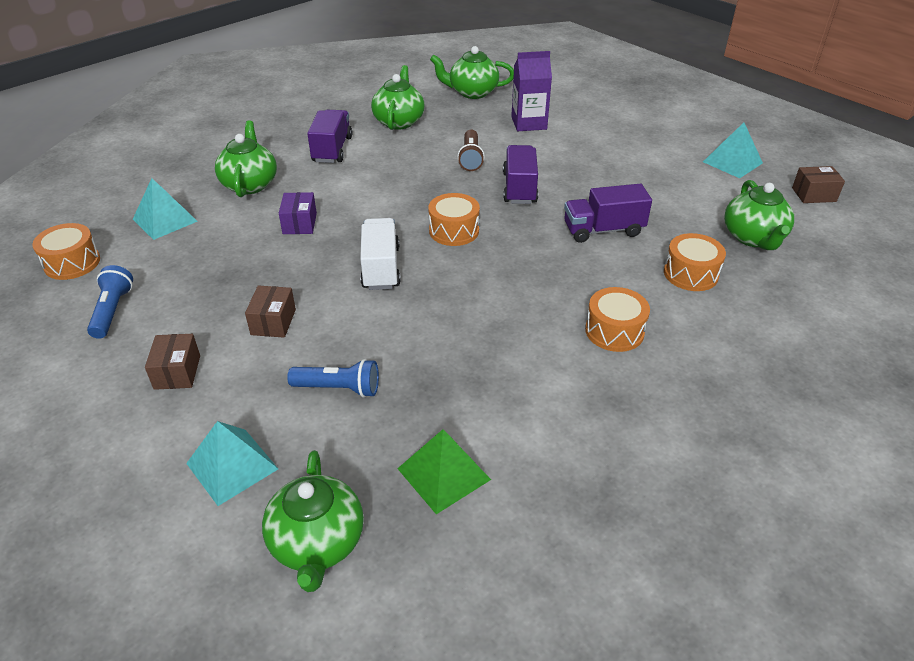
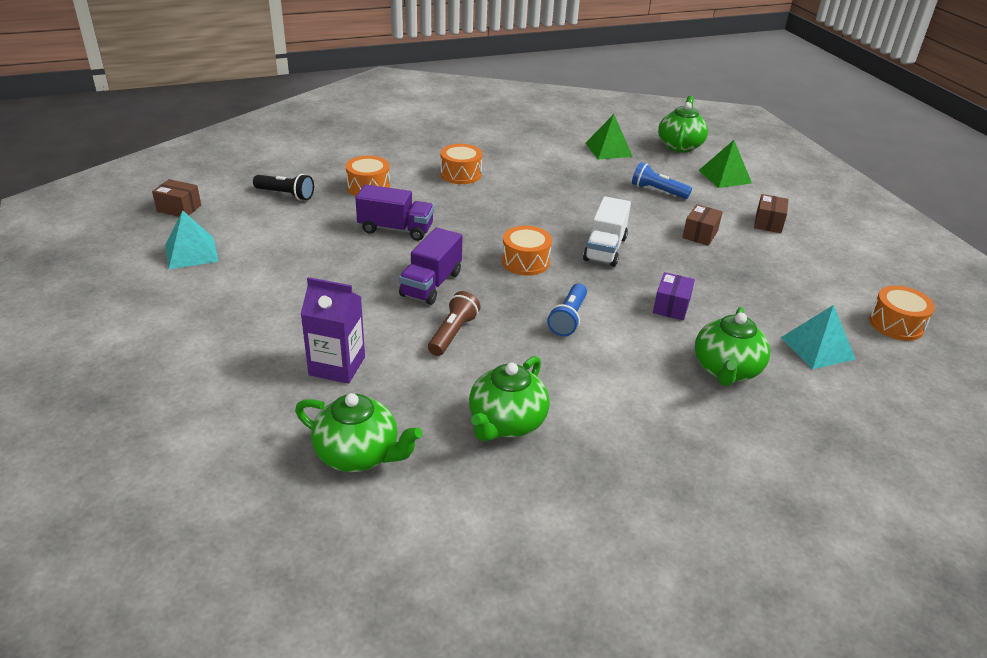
camera: 160 degrees left, 5 degrees down
blue flashlight [87,265,133,339] -> blue flashlight moved to [547,283,587,336]
turquoise pyramid [186,421,278,506] -> green pyramid [699,140,752,188]
purple truck [307,110,352,163] -> none
green teapot [724,180,794,250] -> black flashlight [253,174,314,201]

